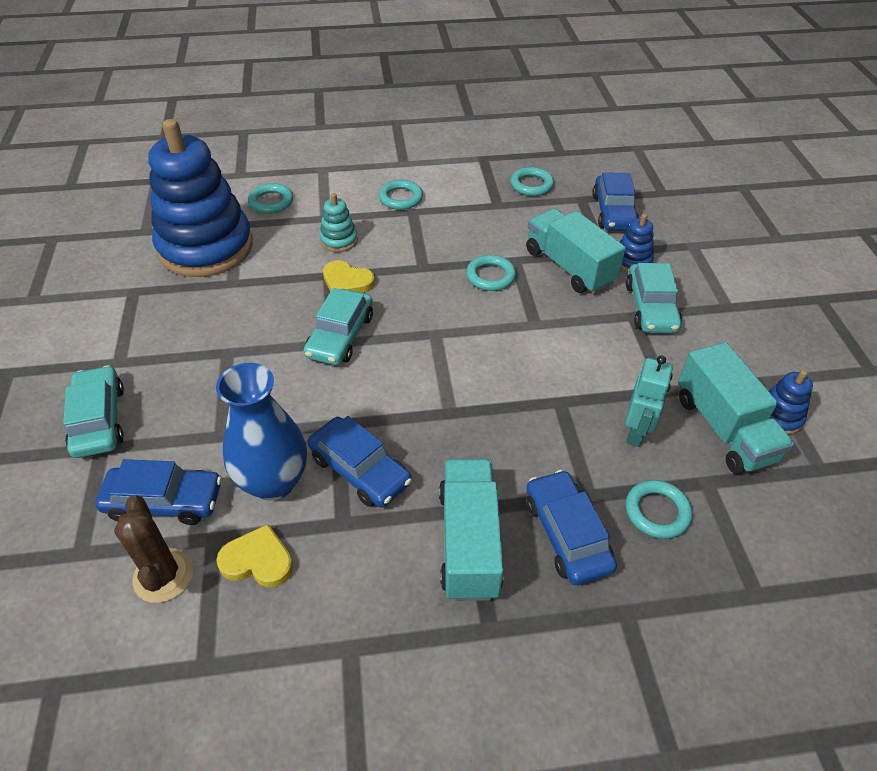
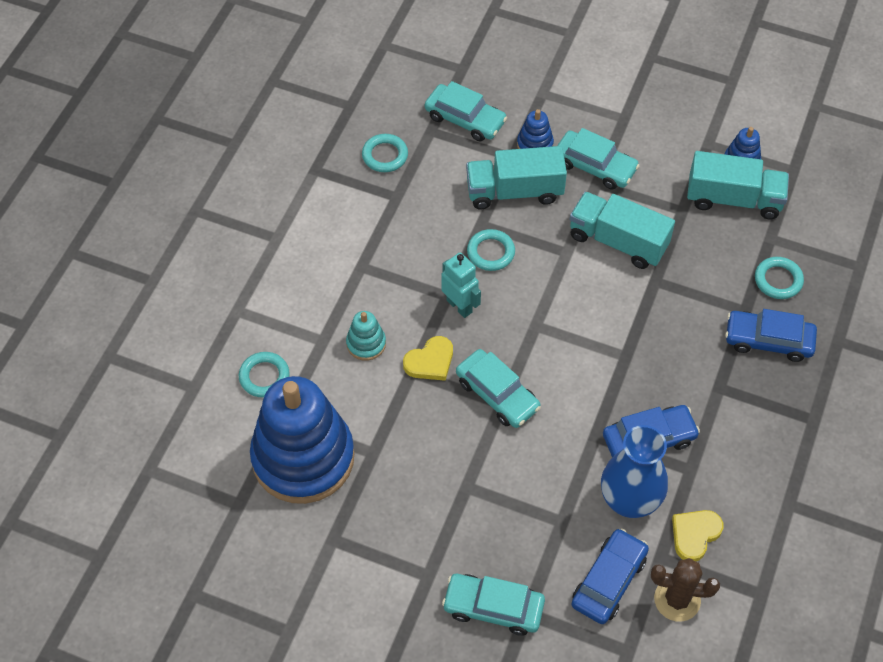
camera: 60 degrees left, 10 degrees up
turquoise ring [378,180,423,210] -> none
turquoise truck [439,459,504,601] -> turquoise truck moved to [570,192,675,269]
blue car [592,172,639,231] -> turquoise car [425,81,507,141]
turquoise robot [625,355,673,447] -> turquoise robot moved to [441,252,481,318]

